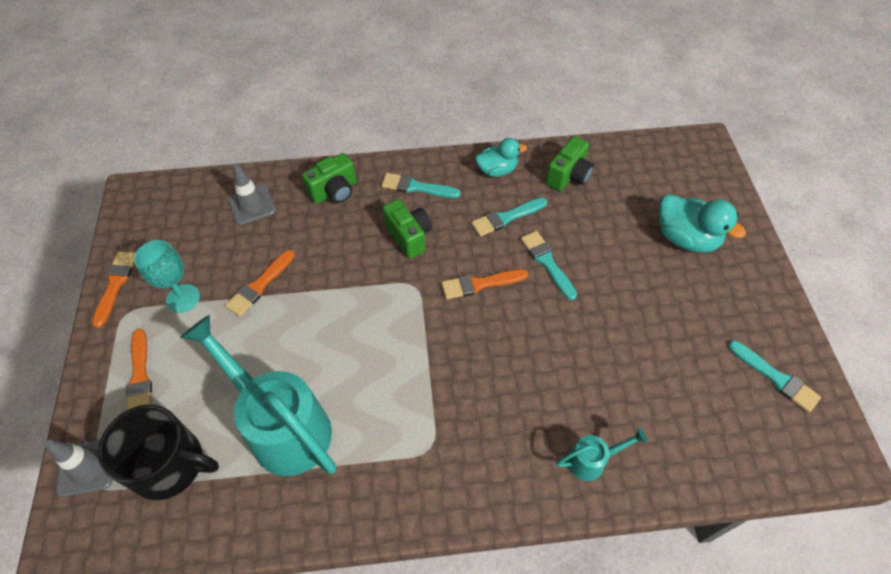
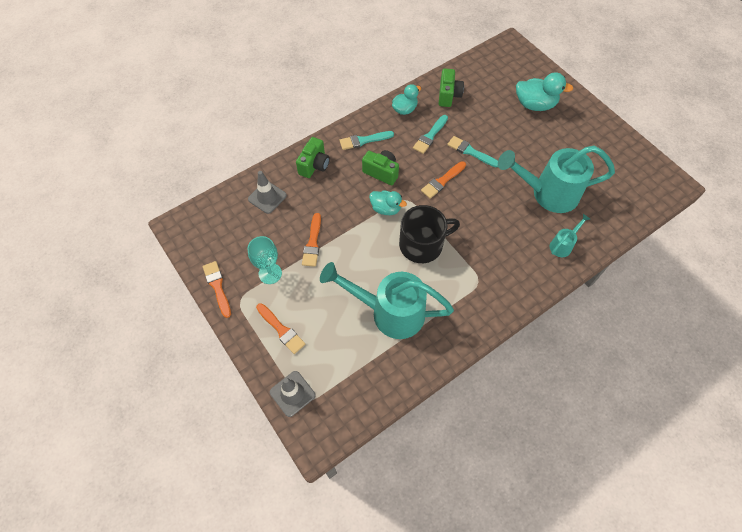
camera: 30 degrees left, 5 degrees up
black mug [98,405,219,500] -> black mug moved to [399,205,460,263]
turquoise brush [728,341,821,413] -> none
none -> turquoise duck [369,190,407,215]
none -> turquoise watering can [498,146,615,213]

